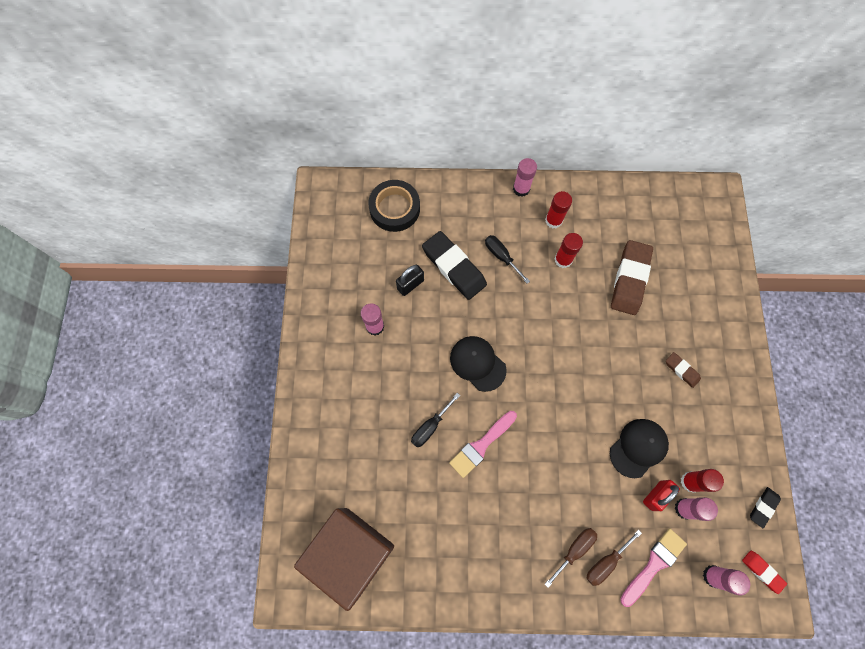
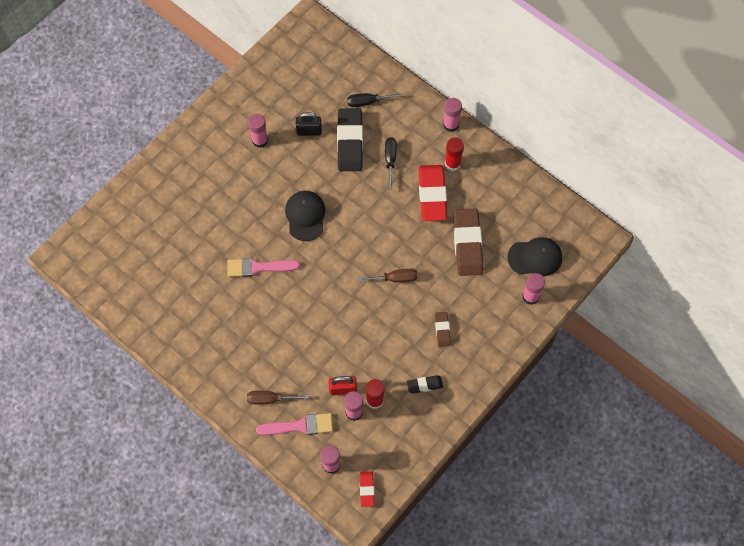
camera: 40 degrees right, 5 degrees down
brown cube [294,508,394,611] -> none
black tape [368,180,420,232] -> none
black screwdriver [411,393,460,447] -> black screwdriver moved to [347,93,403,107]
brown screwdriver [545,528,597,588] -> brown screwdriver moved to [358,269,418,283]
red glue stick [555,233,583,268] -> red eraser [419,165,447,221]
black cap [610,419,669,478] -> black cap moved to [508,237,562,276]
brown eraser [611,240,653,315] -> brown eraser turned 60 degrees counterclockwise [453,208,483,276]
black eraser [750,487,781,528] -> black eraser moved to [407,375,443,394]
none -> pink glue stick [522,273,545,305]

